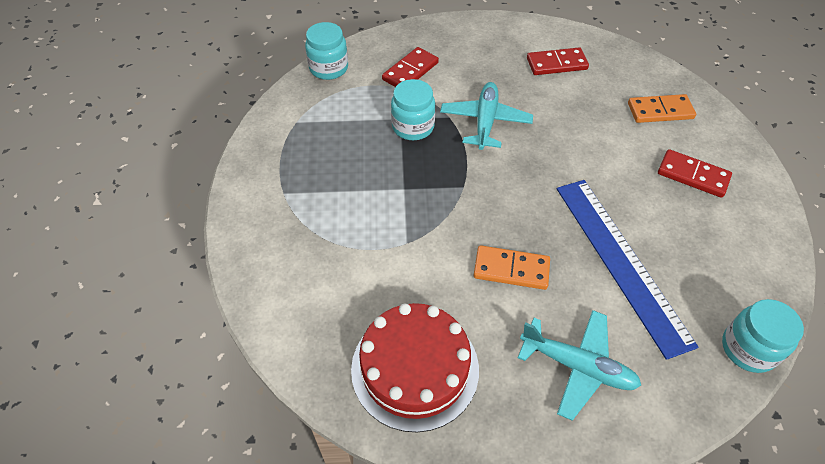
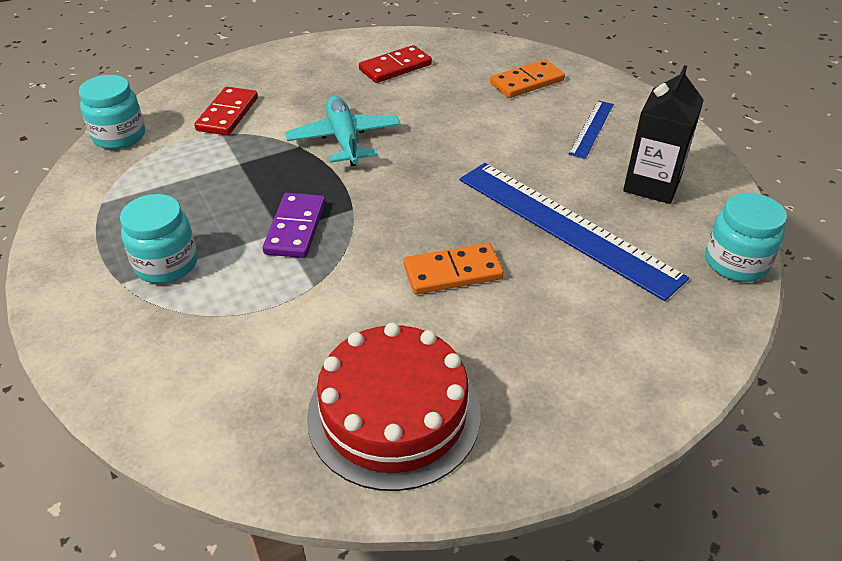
camera: 25 degrees left, 10 degrees down
turquoise jar [391,79,435,140] -> turquoise jar moved to [120,194,197,284]
turquoise plane [518,310,641,421] -> none
red domino [658,149,732,198] -> blue ruler [569,100,614,159]
none -> purple domino [263,193,325,258]
none -> black carton [623,65,704,204]

